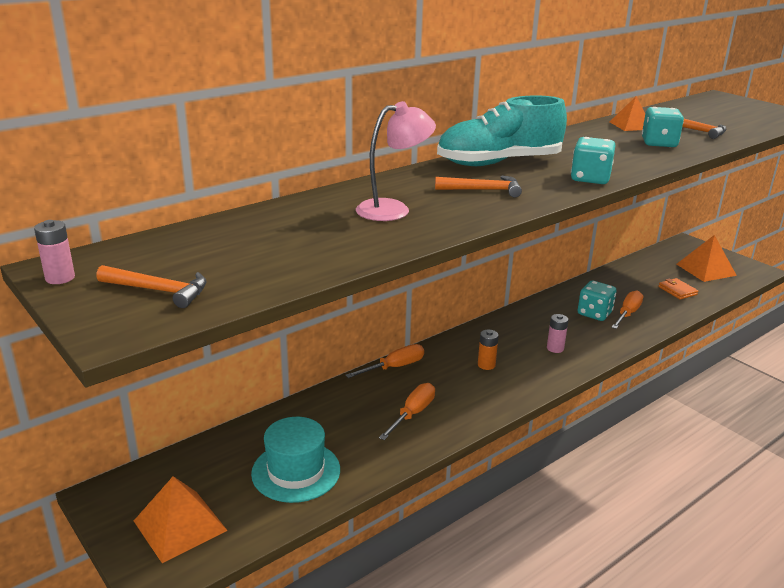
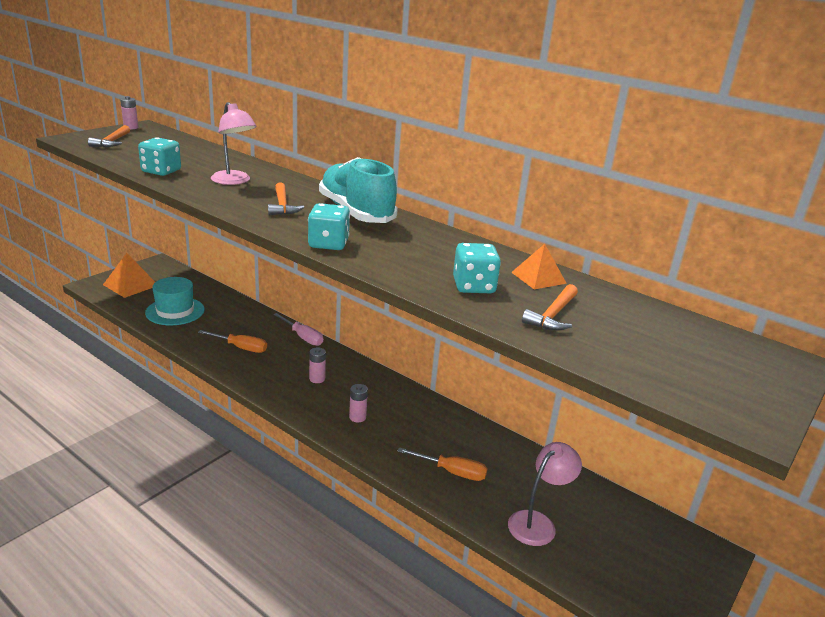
camera: 75 degrees right, 0 degrees up
orange screwdriver [345,344,424,378] -> pink screwdriver [273,313,323,346]
orange battery [478,330,499,370] -> pink battery [309,347,326,383]
turquoise dice [578,281,617,321] -> turquoise dice moved to [138,137,181,176]
orange wallet [659,278,698,300] -> pink lamp [508,442,582,546]
orange pyramid [676,235,737,282] -> none

